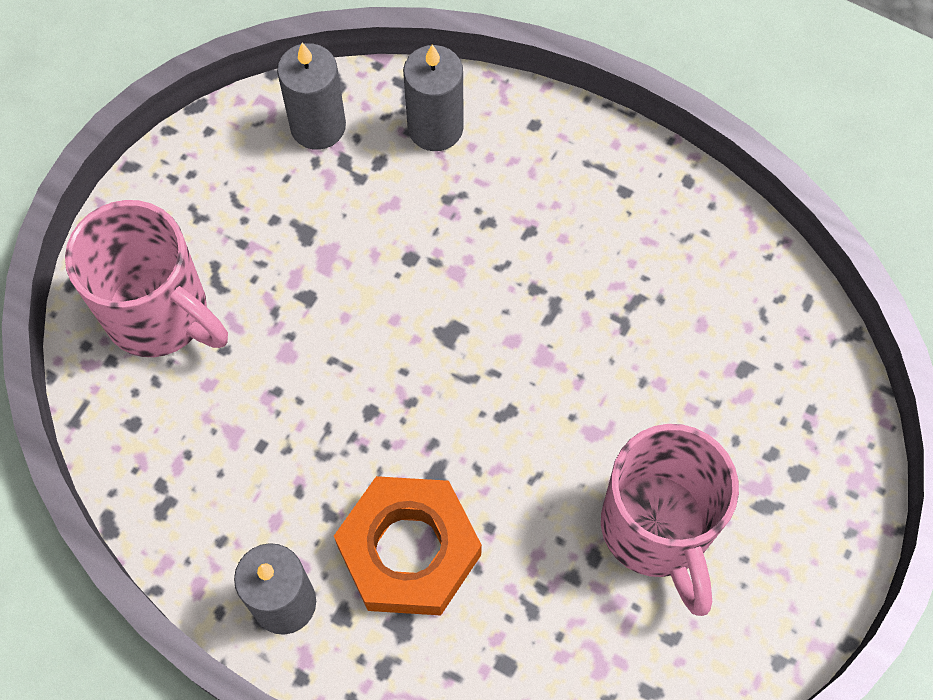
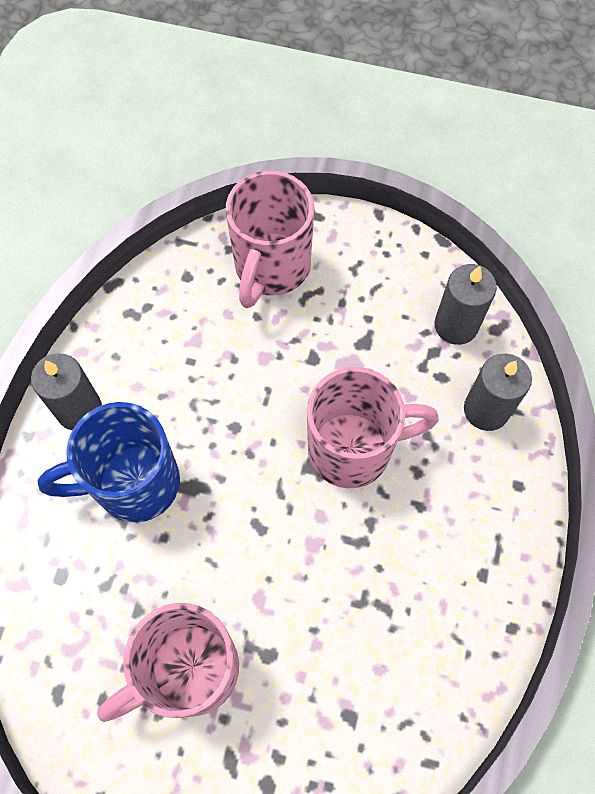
camera: 75 degrees right, 0 degrees up
orange nut [334,476,482,615] -> blue mug [37,402,180,523]
none -> pink mug [307,367,439,488]

